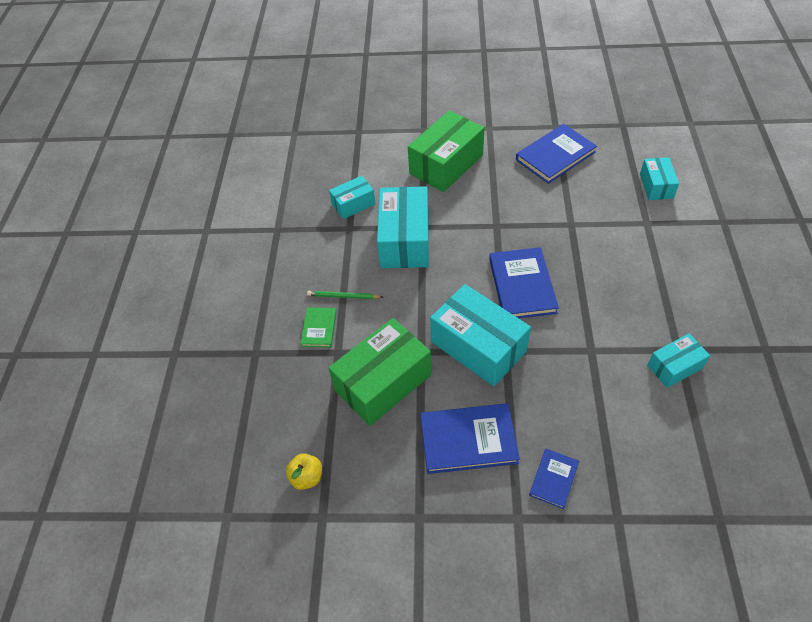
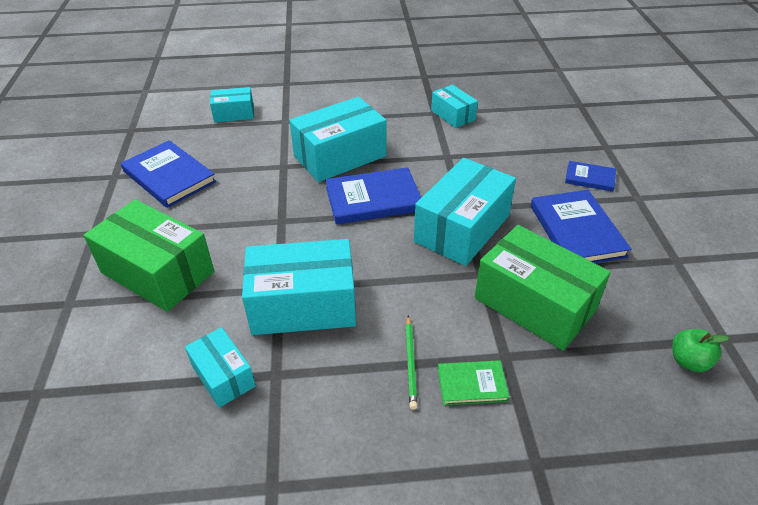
camera: 100 degrees left, 10 degrees down
yellow apple [286,453,322,490] -> green apple [672,329,729,372]
none -> turquoise box [289,97,386,182]

